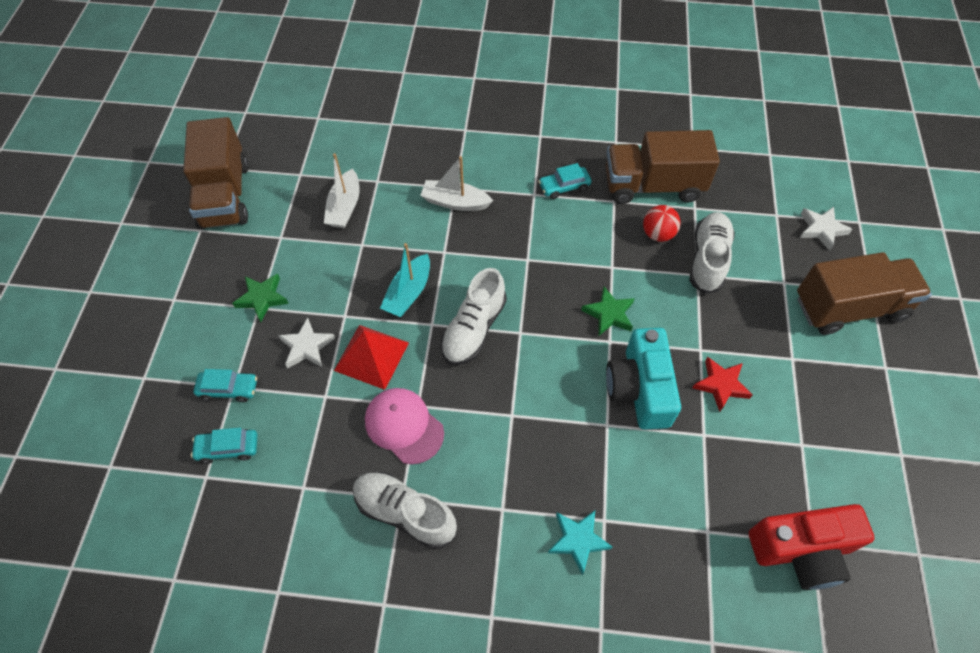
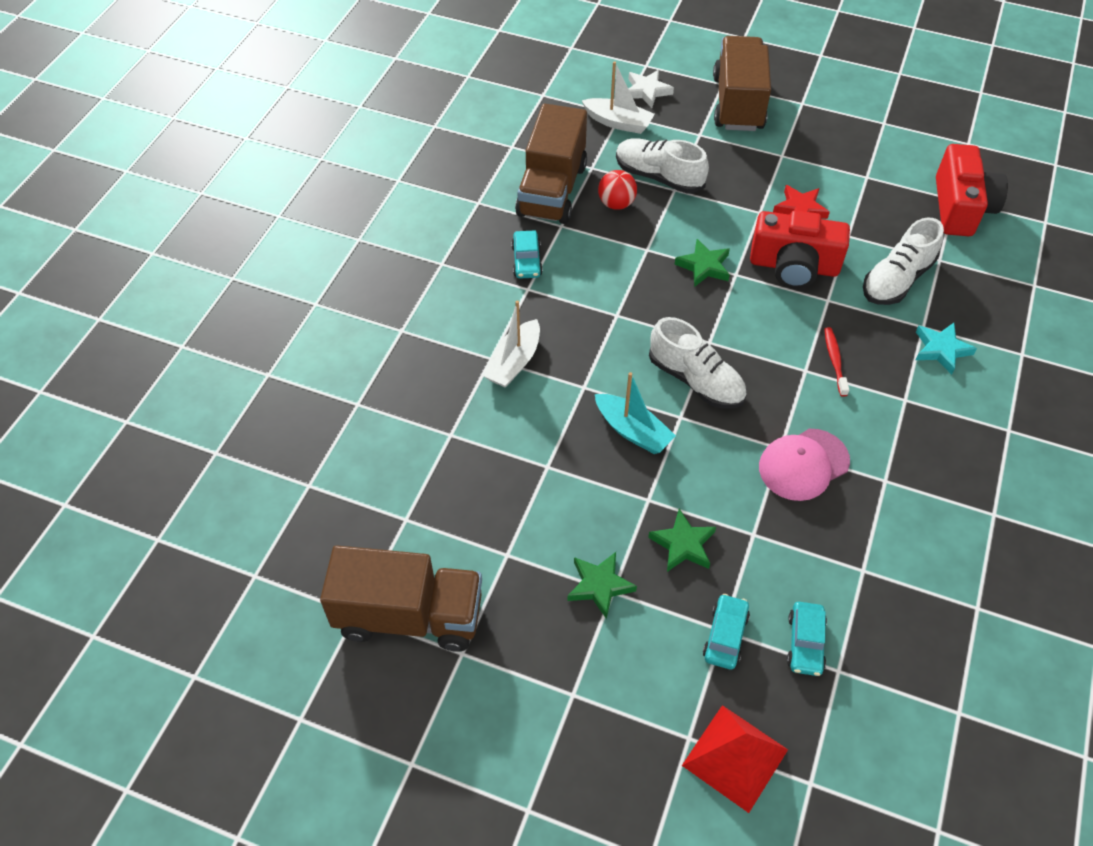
camera: 75 degrees left, 5 degrees down
white star [278,317,335,369] -> green star [648,509,716,572]
white boat [324,153,359,228] -> white boat moved to [581,61,655,134]
red pyramid [334,325,409,390] -> red pyramid moved to [682,705,788,813]
white shoe [353,472,457,549] -> white shoe moved to [863,217,944,305]
turquoise camera [606,328,681,430] -> red camera [750,210,850,289]
none -> red toothbrush [824,327,849,397]

